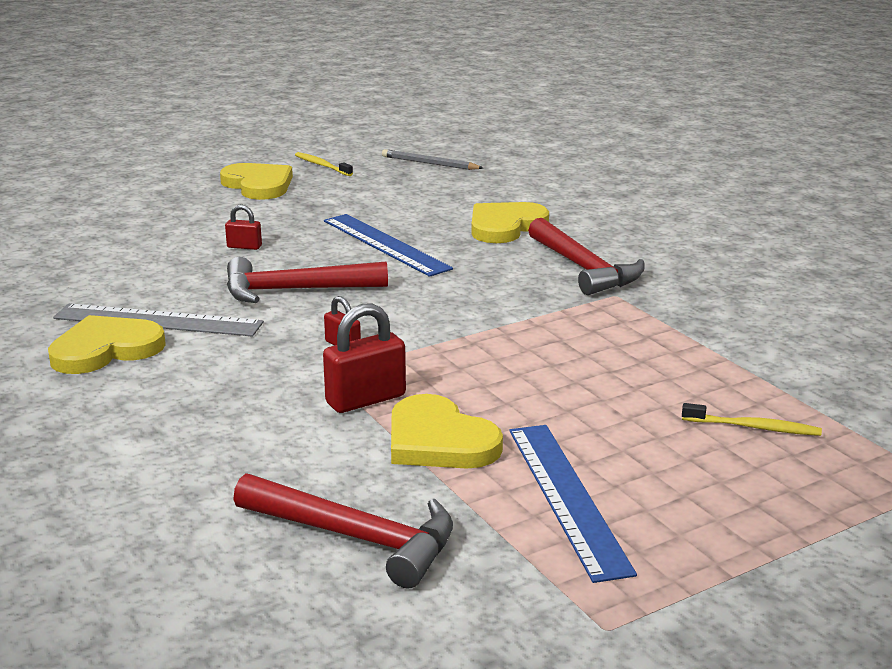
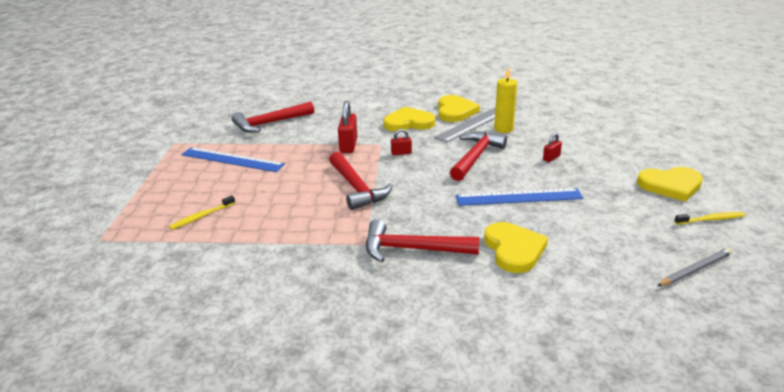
camera: 125 degrees right, 5 degrees up
yellow heart [391,394,503,469] -> yellow heart moved to [383,107,435,132]
none -> red hammer [329,152,393,210]
none -> yellow candle [494,67,517,133]

